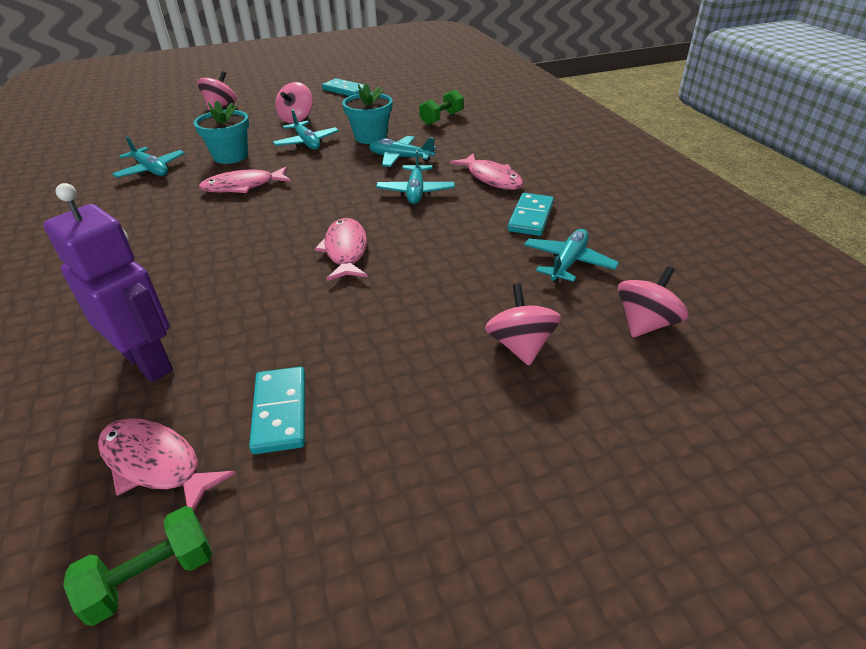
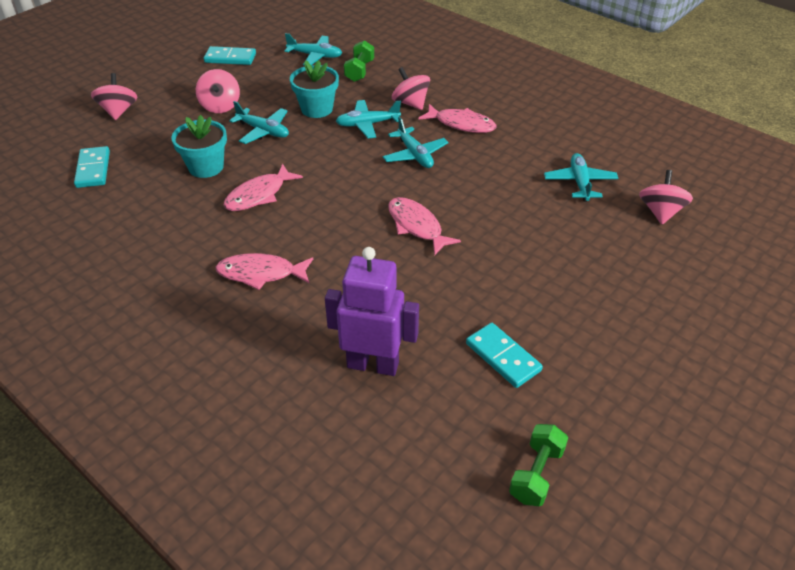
camera: 30 degrees left, 5 degrees up
pink fish [98,418,236,511] -> pink fish moved to [216,253,313,290]
turquoise plane [112,136,185,178] -> turquoise plane moved to [285,33,342,65]
pink spinning top [485,284,561,366] -> pink spinning top moved to [392,67,430,110]
turquoise domino [508,193,554,236] -> turquoise domino moved to [74,146,110,188]

